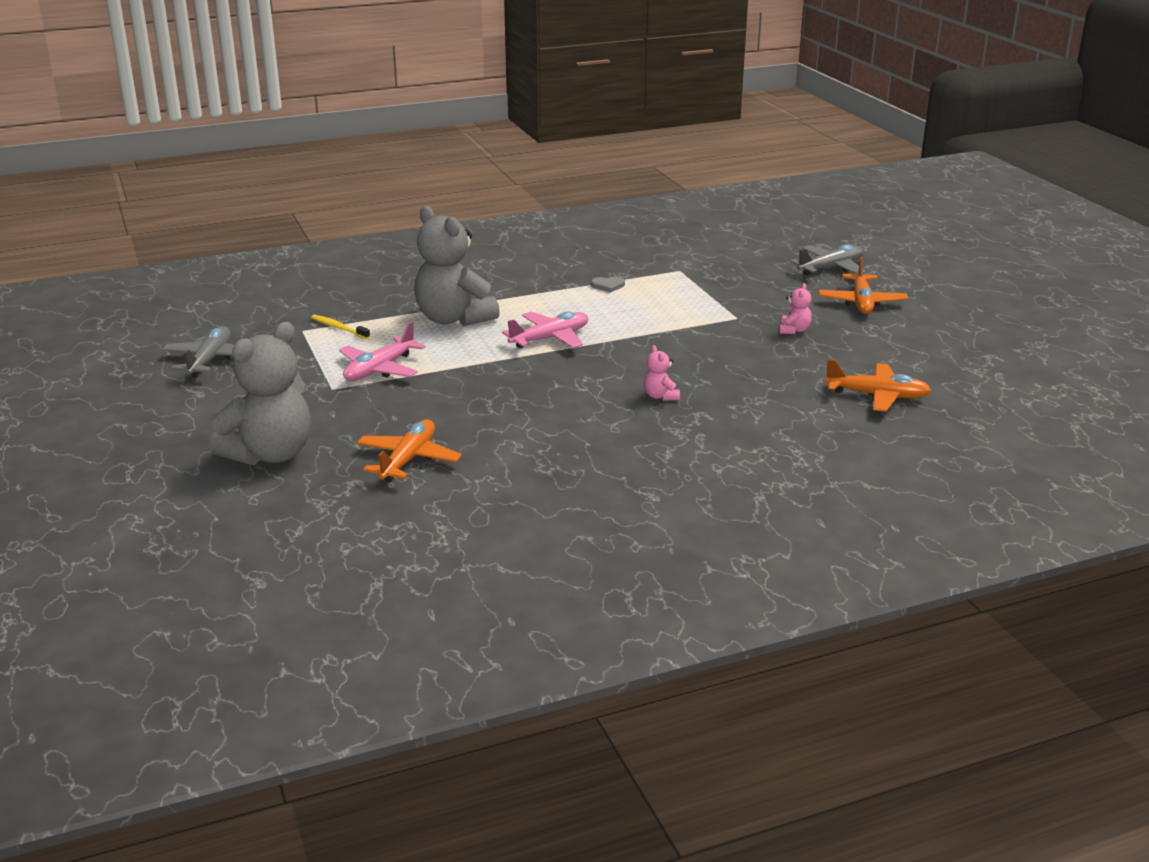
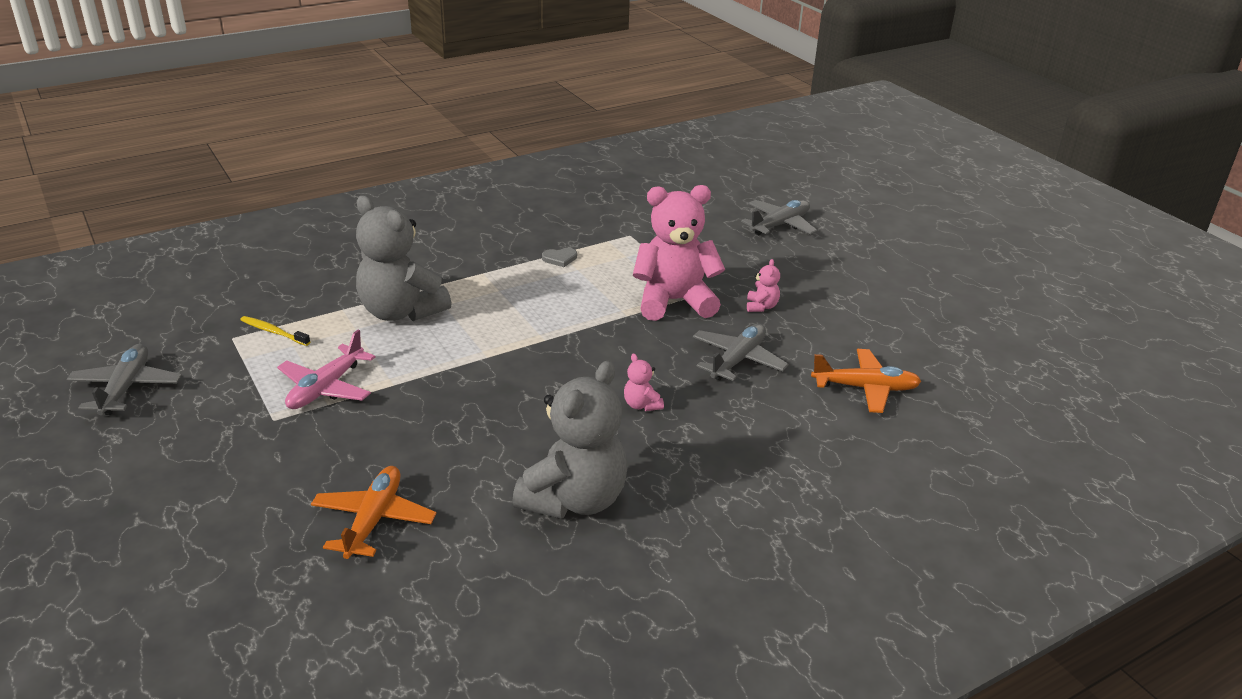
camera: 10 degrees left, 5 degrees up
grey teddy bear [209,322,311,465] -> grey teddy bear moved to [512,360,628,519]
pink plane [502,311,588,349] -> none
orange plane [819,257,908,314] -> none
none -> pink teddy bear [633,185,725,321]
none -> grey plane [693,324,789,381]

